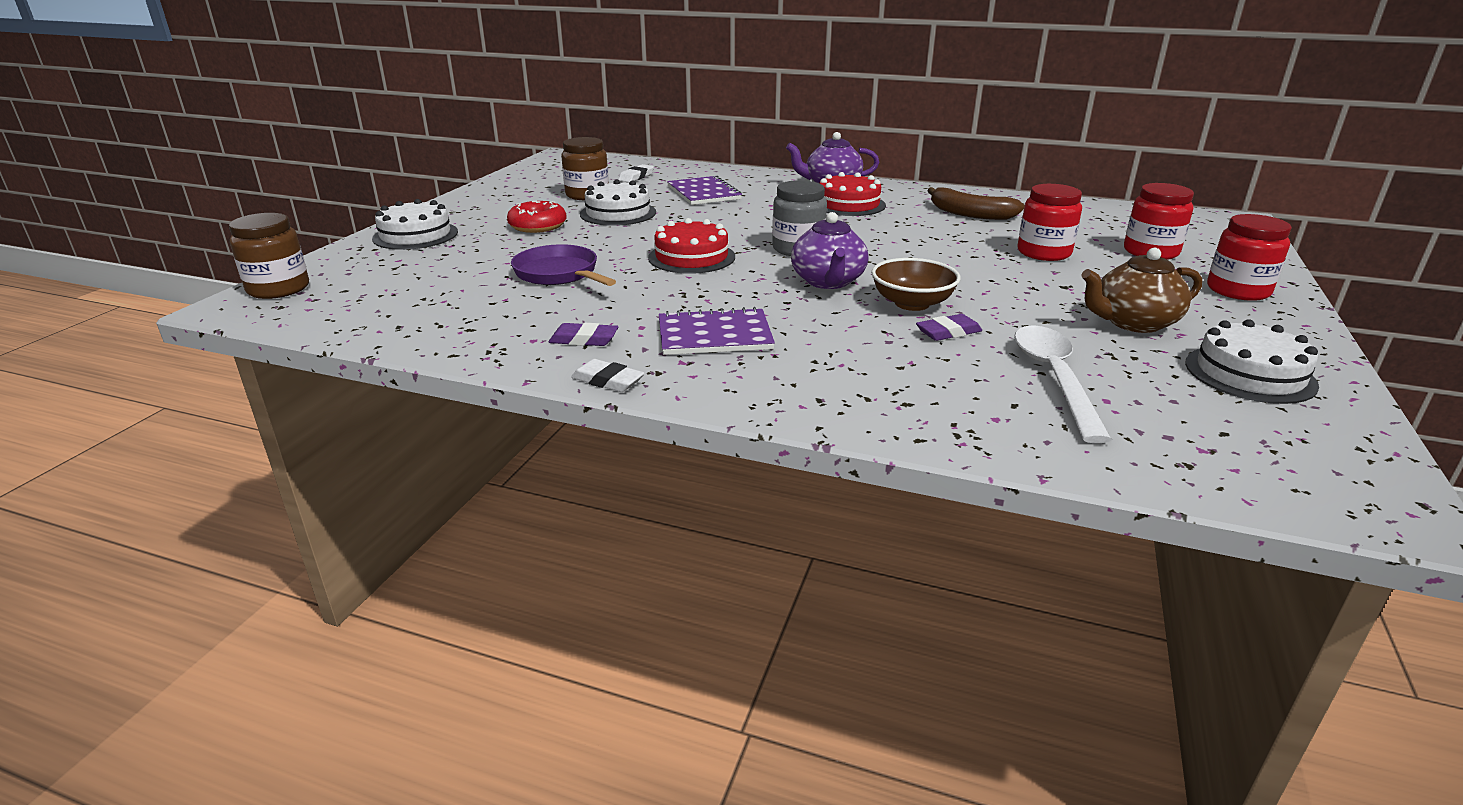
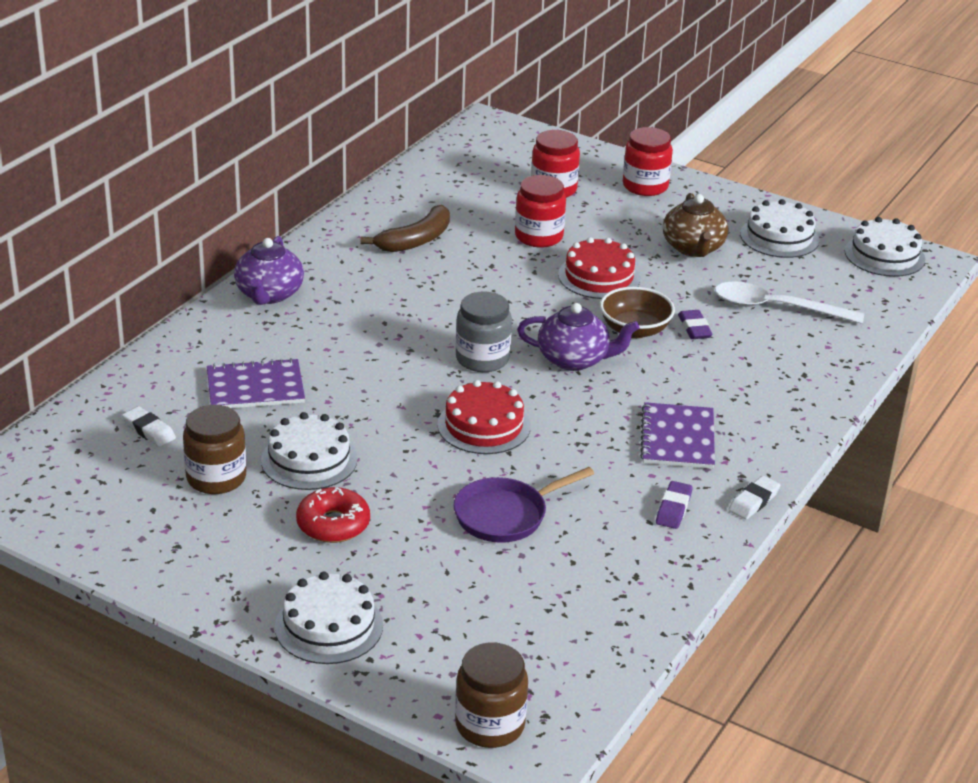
camera: 80 degrees left, 5 degrees up
red cake [819,172,886,216] -> red cake moved to [558,237,641,299]
none -> white cake [845,217,925,277]

